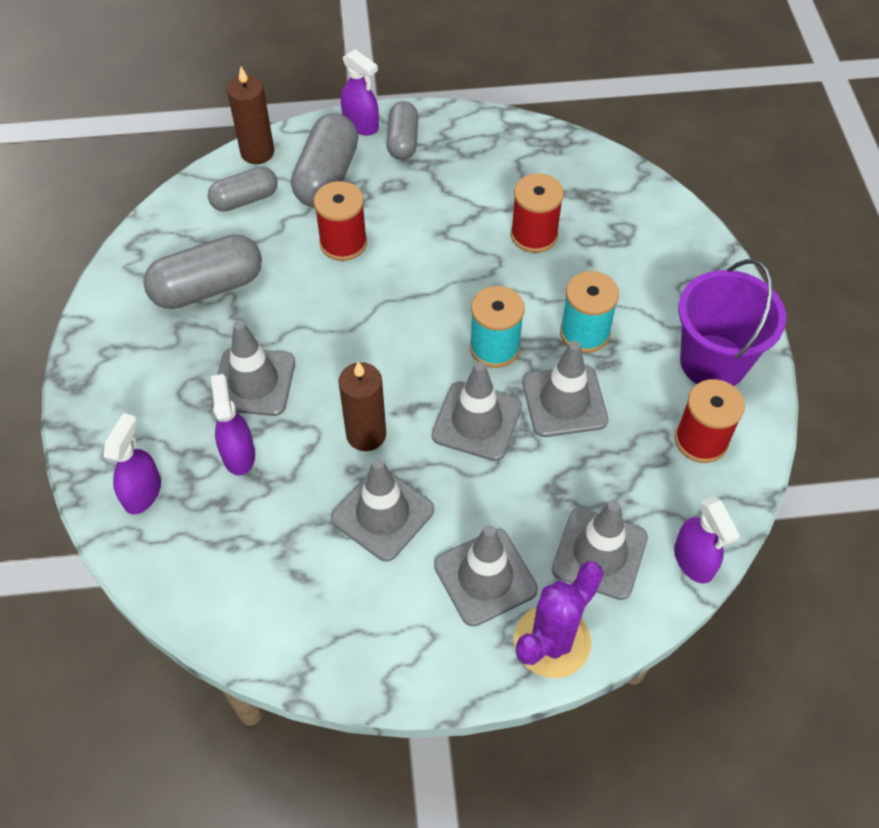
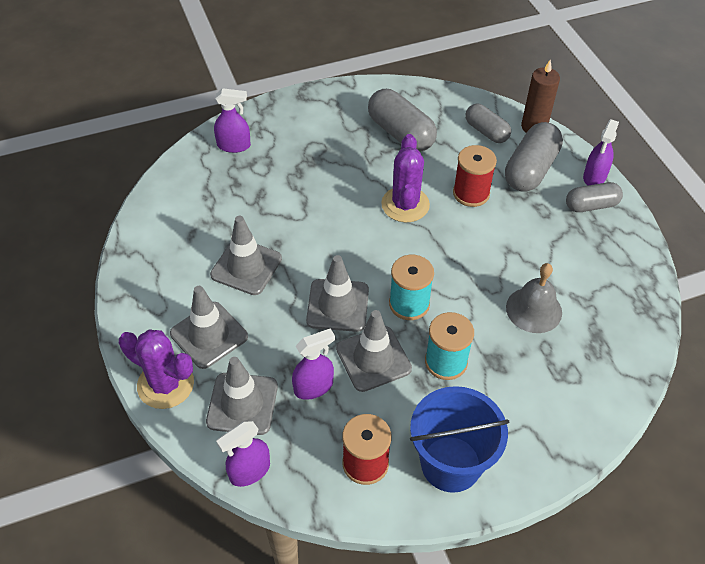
camera: 75 degrees right, 5 degrees down
grey traffic cone [211,321,295,416] -> none
purple spray bottle [211,374,255,475] -> purple spray bottle moved to [292,328,335,400]
grey capsule [291,113,358,207] -> grey capsule turned 60 degrees counterclockwise [505,122,563,192]
brown candle [338,361,386,451] -> none
red spool [511,173,564,253] -> grey bell [506,263,562,333]
purple bucket [678,259,786,386] -> blue bucket [410,386,509,493]
none -> purple cactus [381,134,430,222]

